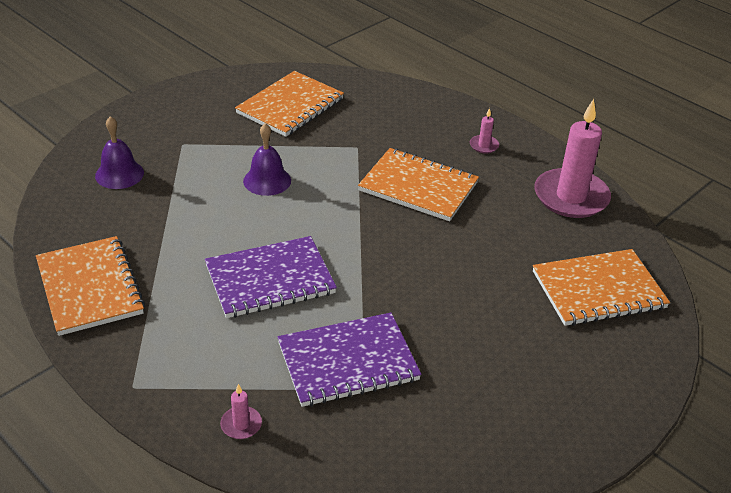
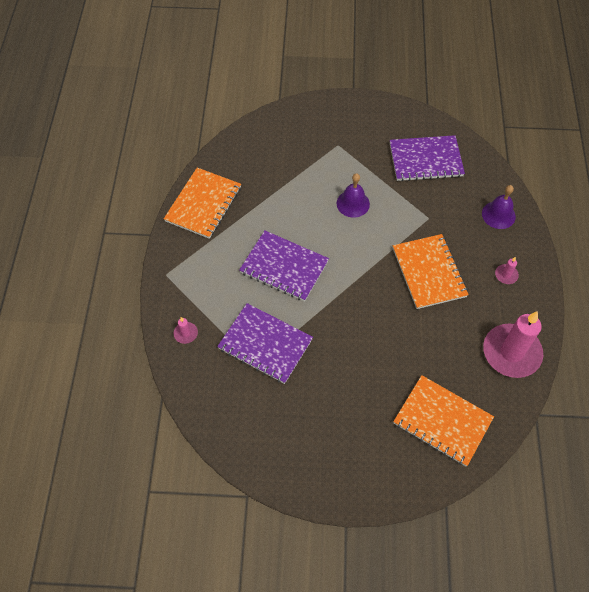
camera: 50 degrees right, 20 degrees up
purple bell [95,116,144,189] -> purple bell moved to [482,185,516,229]
orange notebook [235,71,344,137] -> purple notebook [390,135,465,182]

